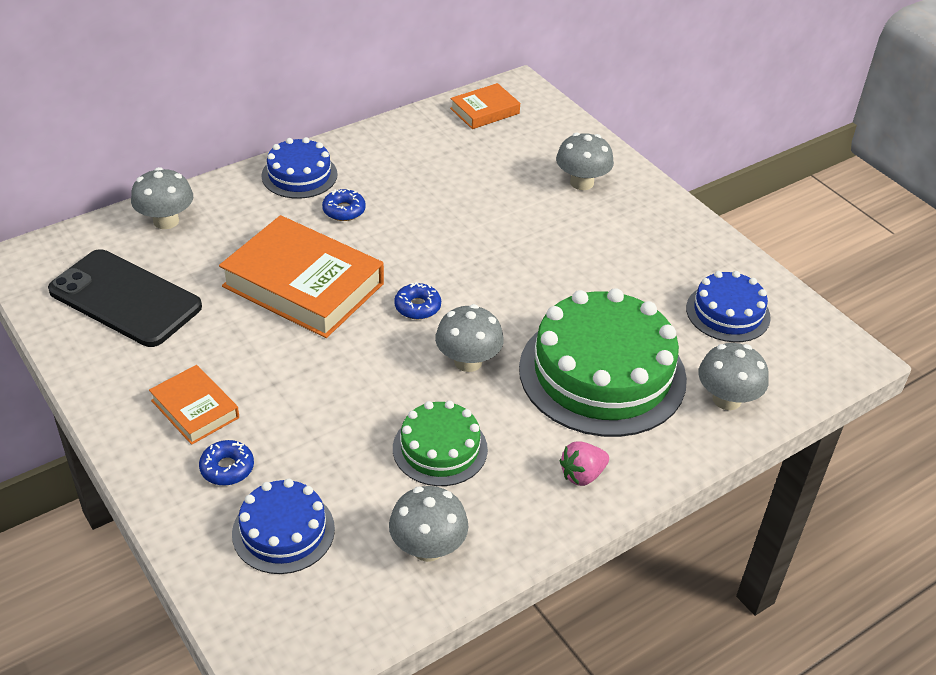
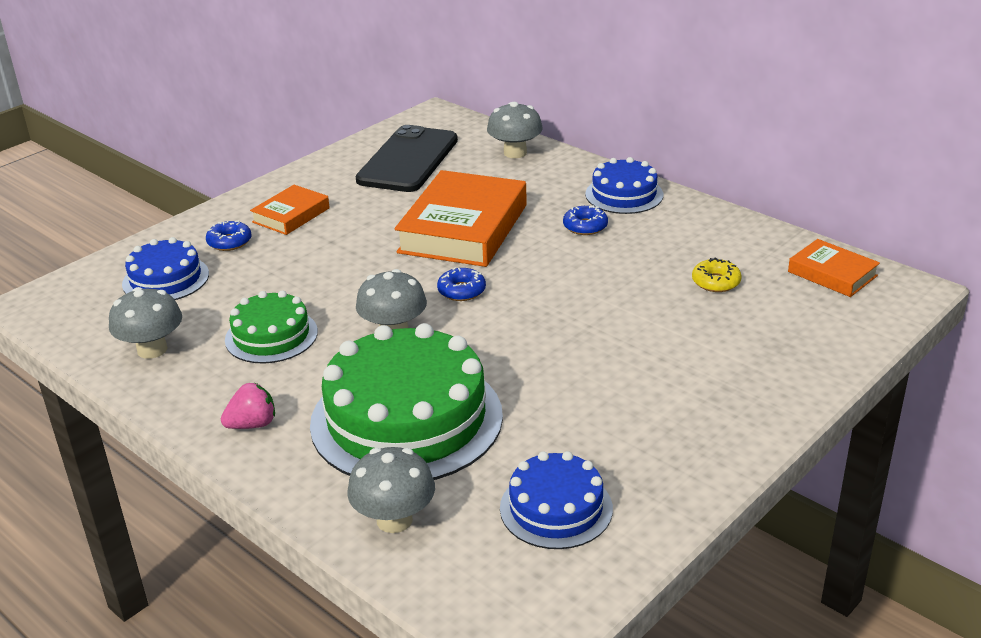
camera: 80 degrees right, 10 degrees down
grey mushroom [556,133,614,190] -> none
pink strawberry [560,441,609,486] -> pink strawberry turned 105 degrees clockwise [221,383,275,429]
none -> yellow donut [692,257,742,292]

